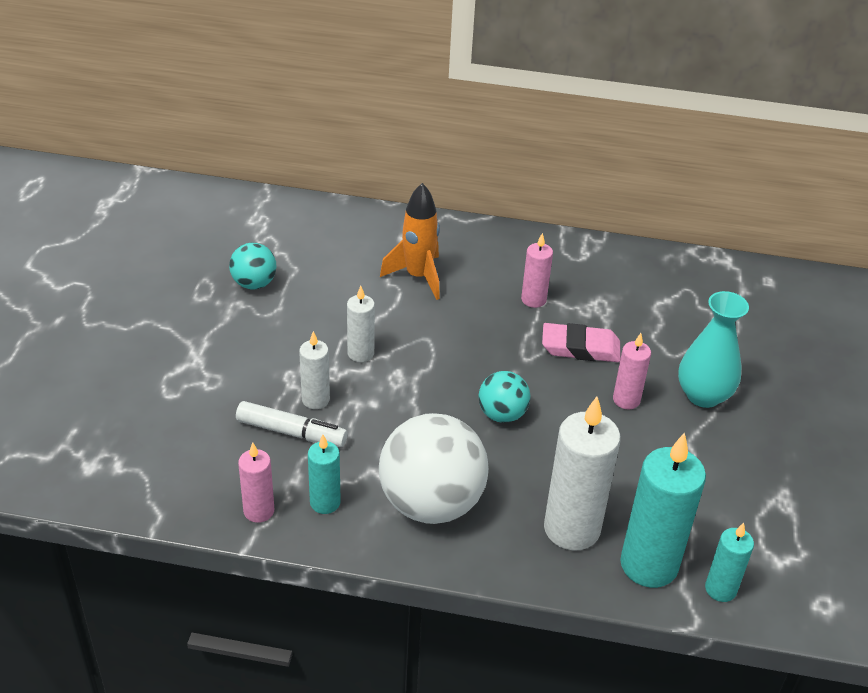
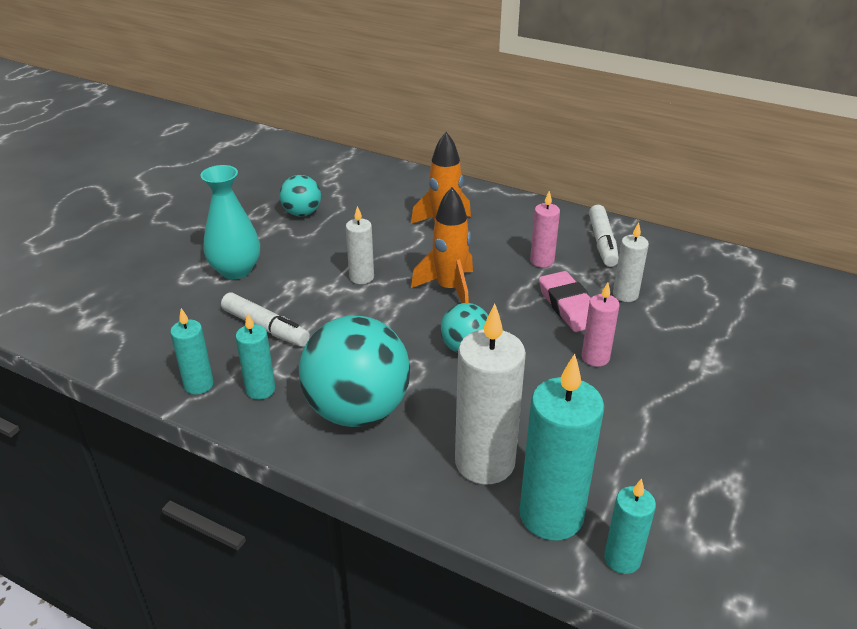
camera: 20 degrees right, 5 degrees down
pink candle [238,443,274,523] -> turquoise candle [170,308,214,394]
white candle [299,331,330,409] -> white candle moved to [613,222,649,302]
white ball [379,413,489,524] -> turquoise ball [299,316,410,427]
pink eraser [542,323,620,362] -> pink eraser turned 45 degrees clockwise [539,271,591,332]
turquoise vase [678,291,749,408] -> turquoise vase moved to [200,165,260,279]
none -> orange rocket [411,187,473,303]
none -> white marker [589,205,619,267]

